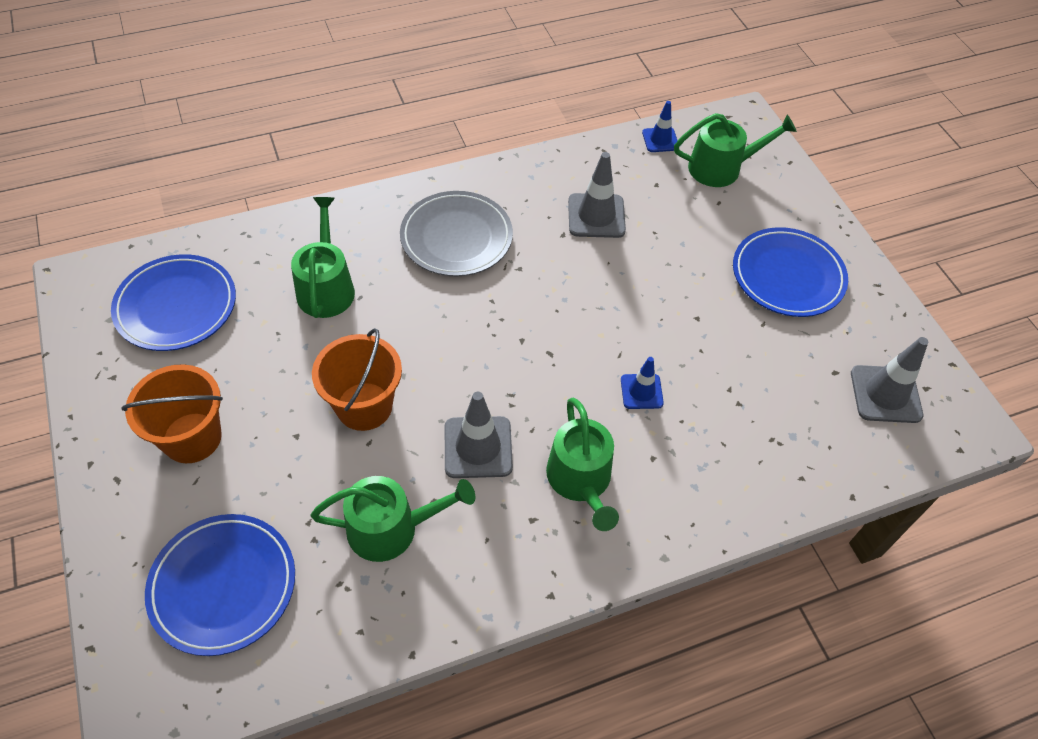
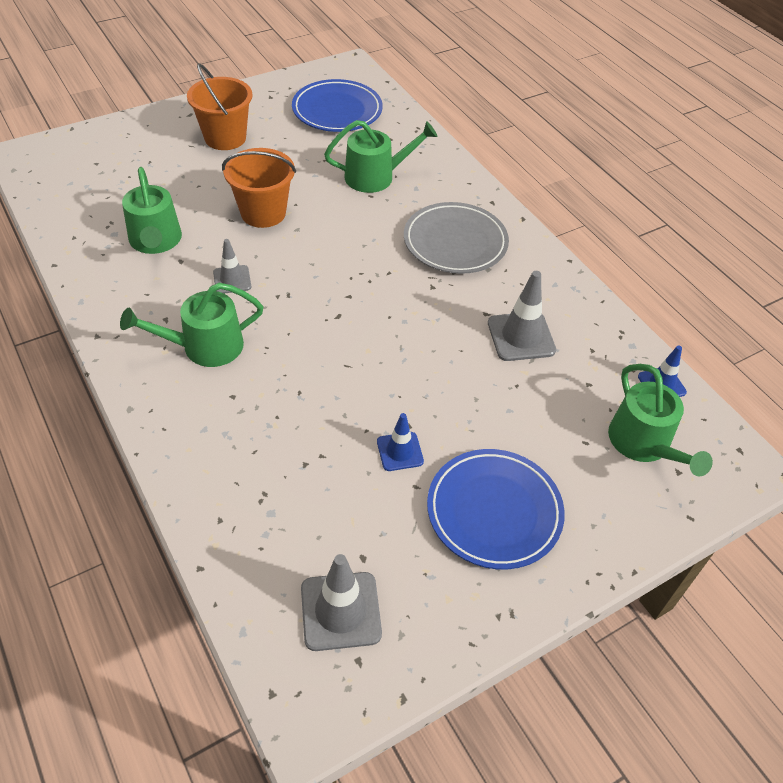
camera: 80 degrees right, 5 degrees down
blue plate [145,514,295,656] -> none
grey traffic cone [445,392,513,478] -> grey traffic cone [213,239,251,294], size x0.62
blue traffic cone [621,357,664,409] -> blue traffic cone moved to [377,413,424,471]

